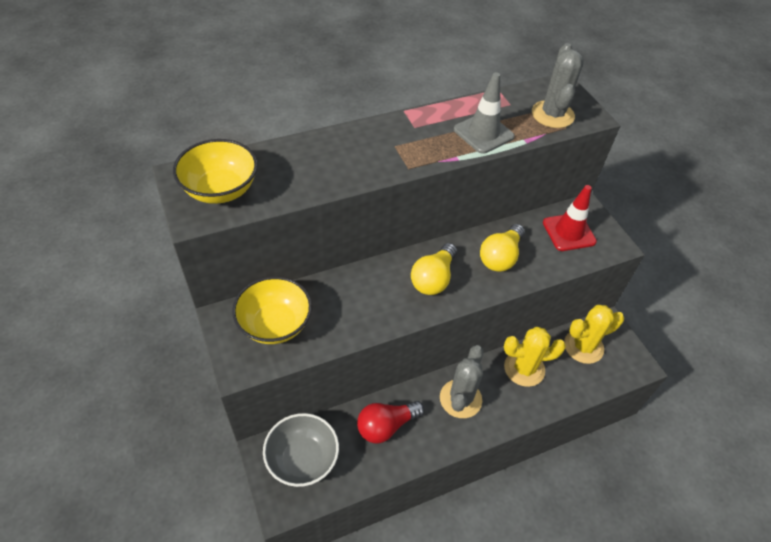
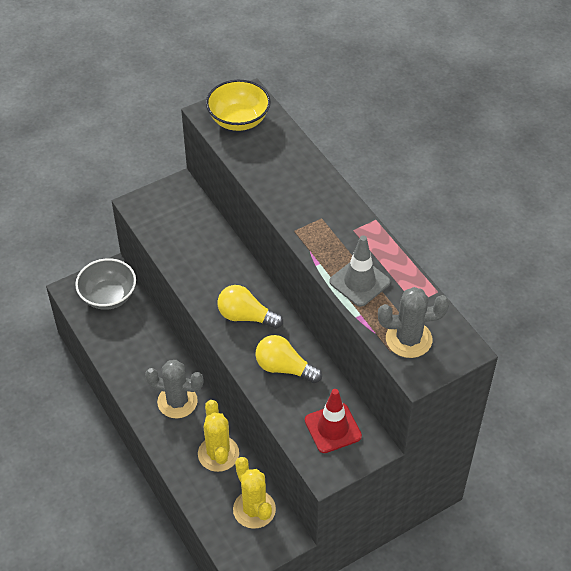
camera: 85 degrees right, 0 degrees up
yellow bowl [232,276,312,344] -> none
red light bulb [357,401,424,443] -> none

